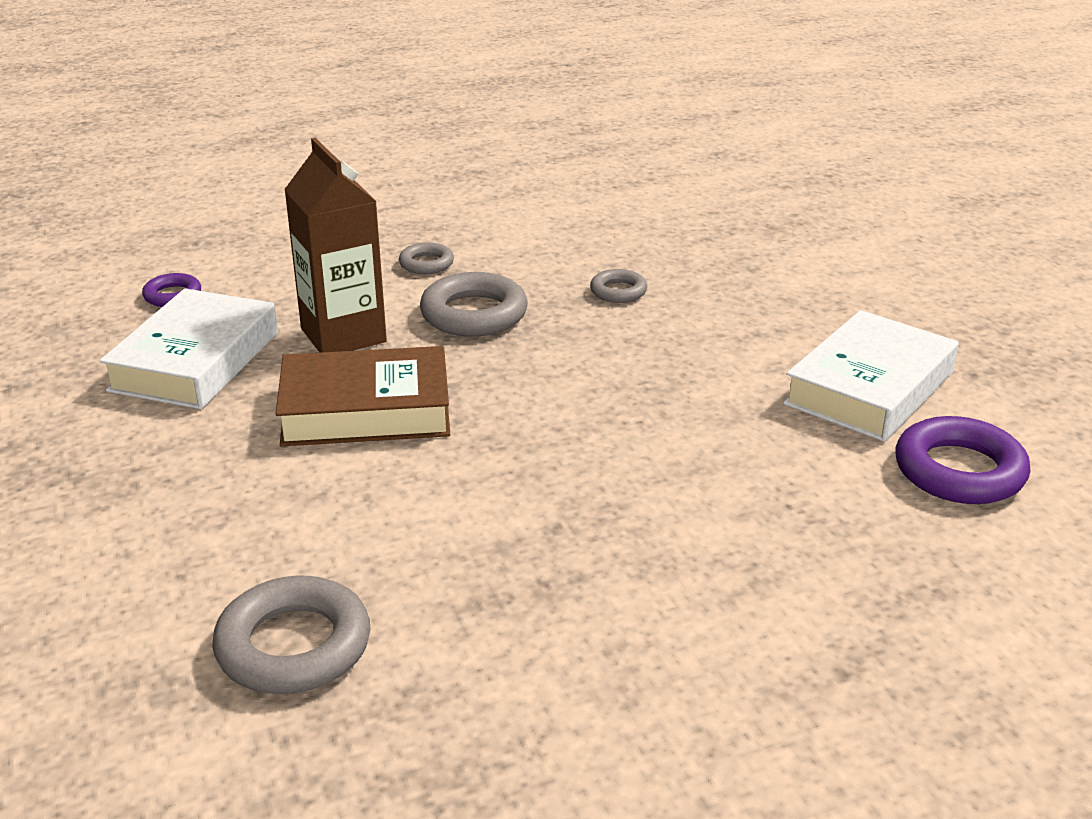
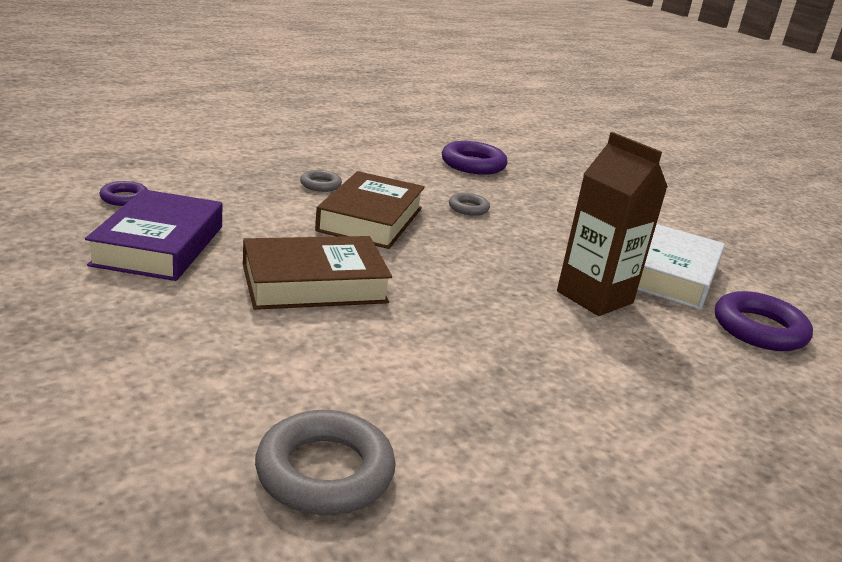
camera: 15 degrees left, 5 degrees down
white book [100,289,278,409] -> purple book [85,189,222,281]
brown carton [284,138,387,353] -> brown carton moved to [557,132,668,316]
grey ring [420,272,528,336] -> brown book [315,171,425,249]
none -> purple ring [442,141,507,175]

